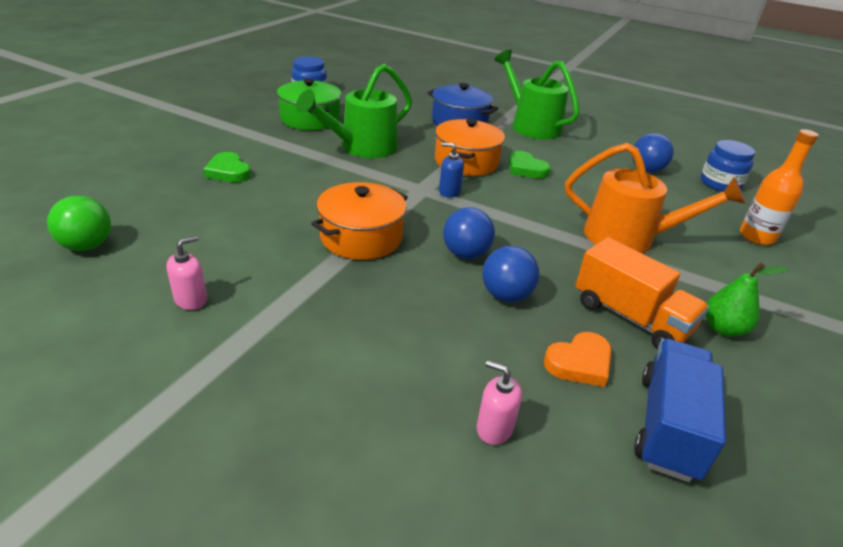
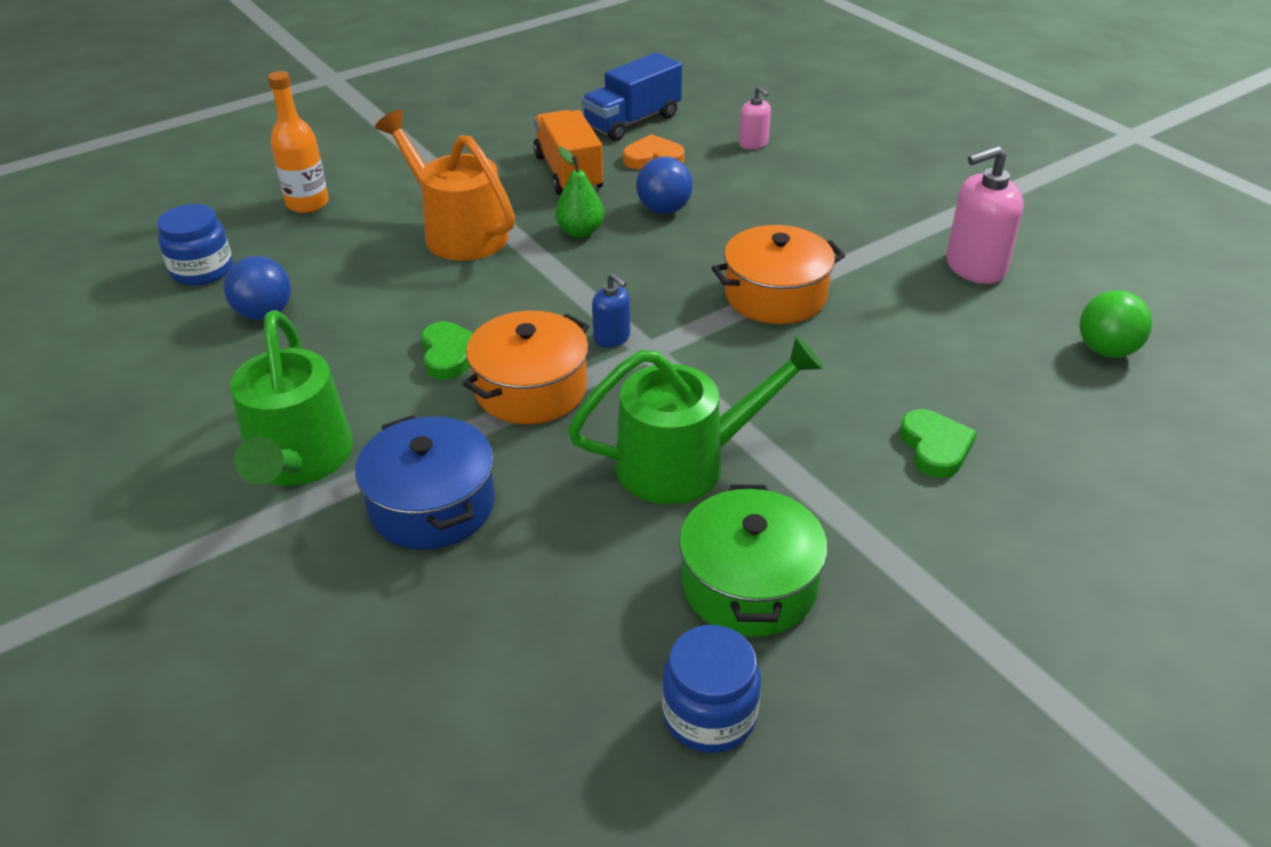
camera: 150 degrees left, 5 degrees up
pink soap dispenser [166,236,207,310] -> pink soap dispenser [946,146,1024,284], size x1.84
blue ball [443,207,495,259] -> none
green pear [706,263,788,337] -> green pear moved to [555,147,604,238]

